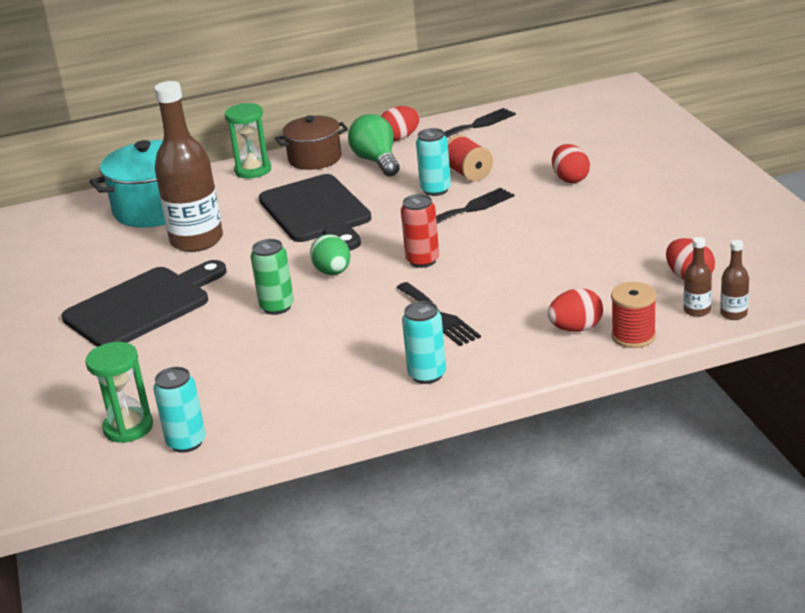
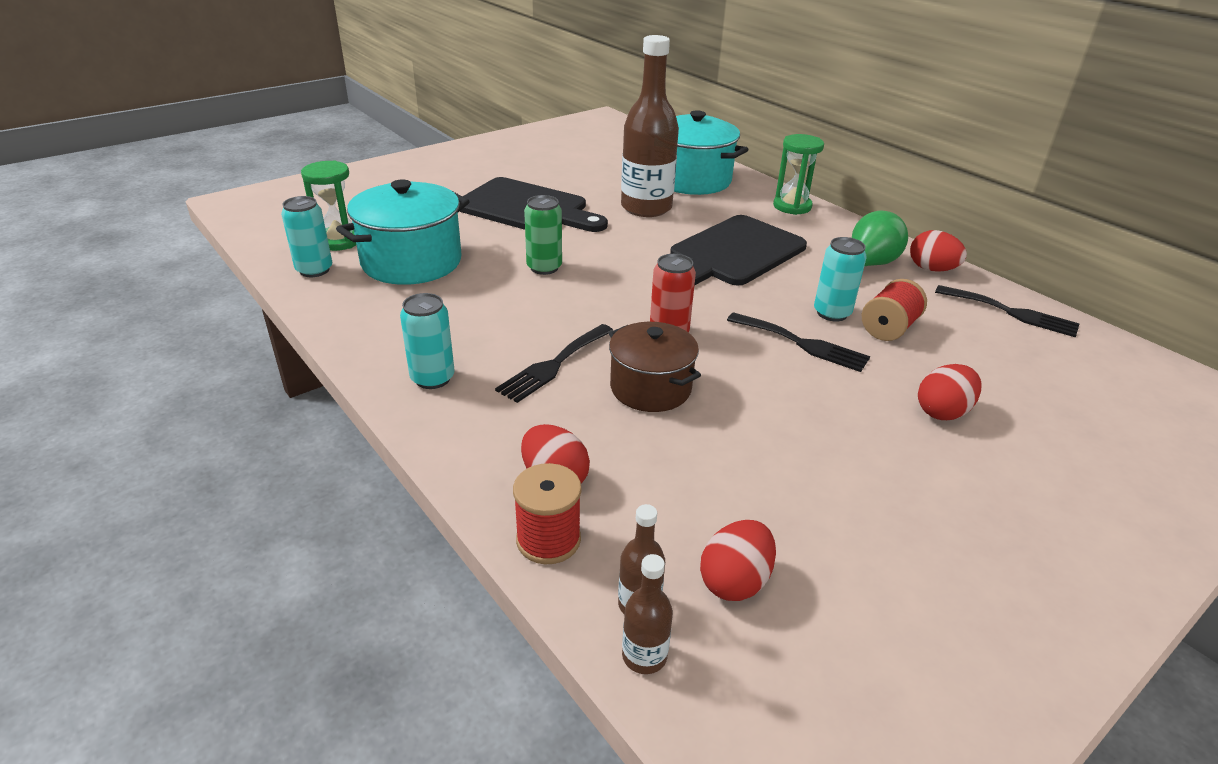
camera: 65 degrees right, 5 degrees up
brown pot [275,115,348,170] -> brown pot moved to [609,322,701,412]
green egg [310,234,351,275] -> none
none -> turquoise pot [336,179,470,285]

